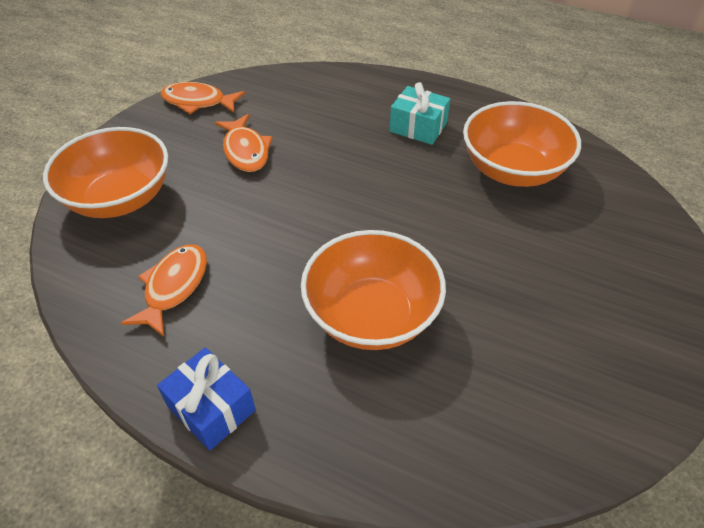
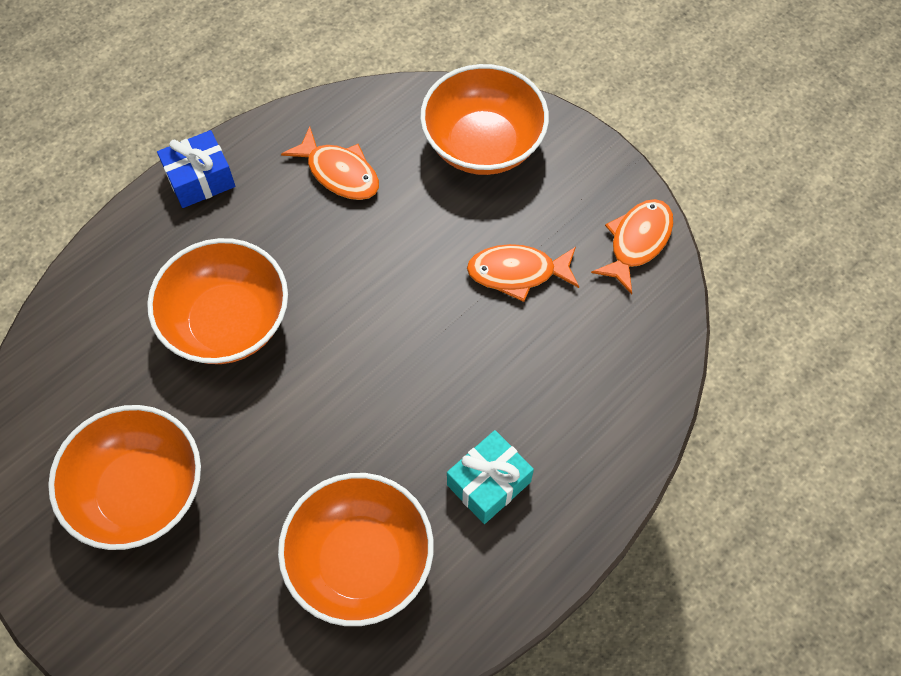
camera: 110 degrees right, 15 degrees up
none -> orange bowl [48,405,201,550]

